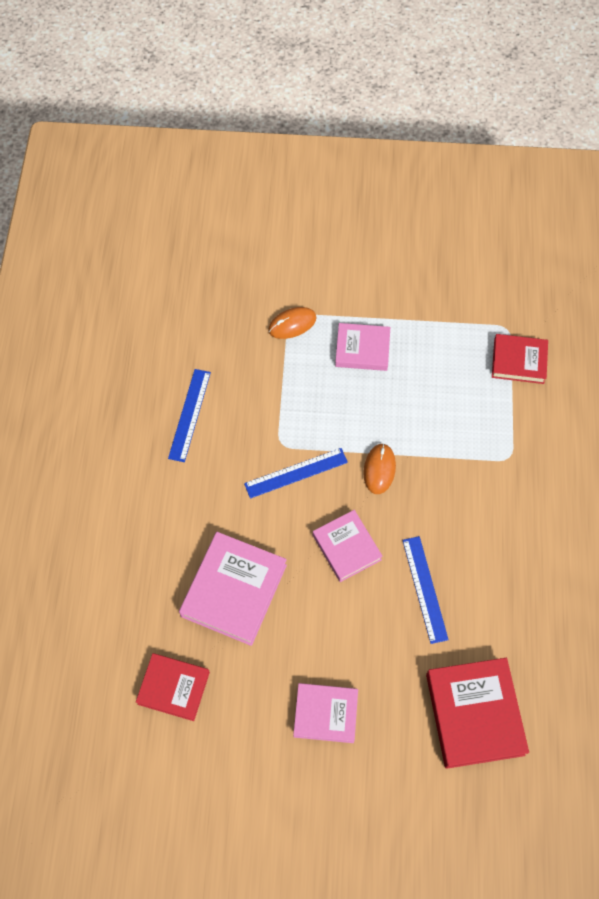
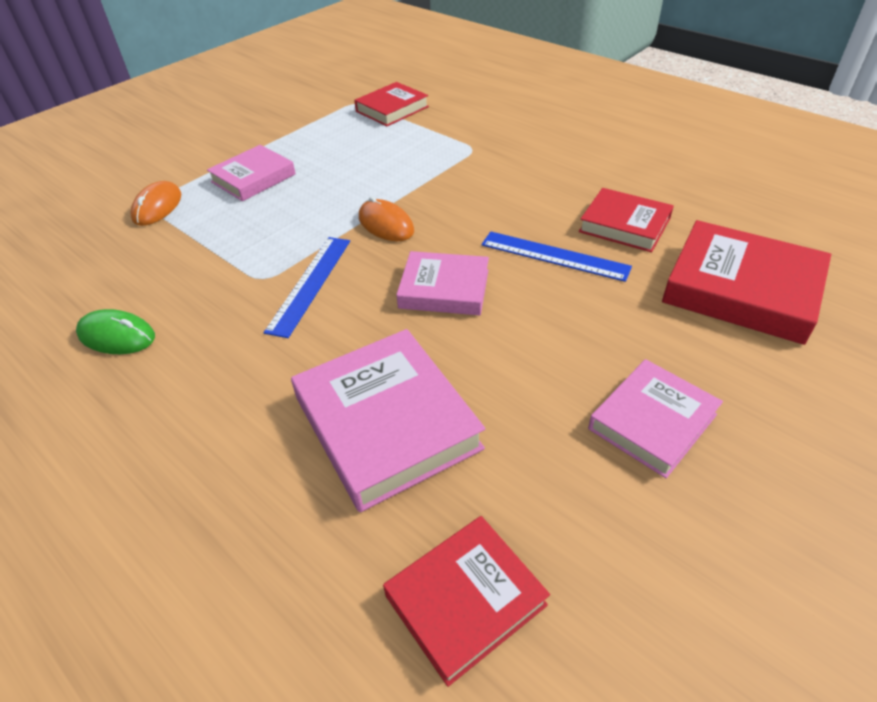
camera: 50 degrees left, 20 degrees down
blue ruler [168,369,211,462] -> green mouse [76,309,155,354]
none -> red book [579,188,674,252]

